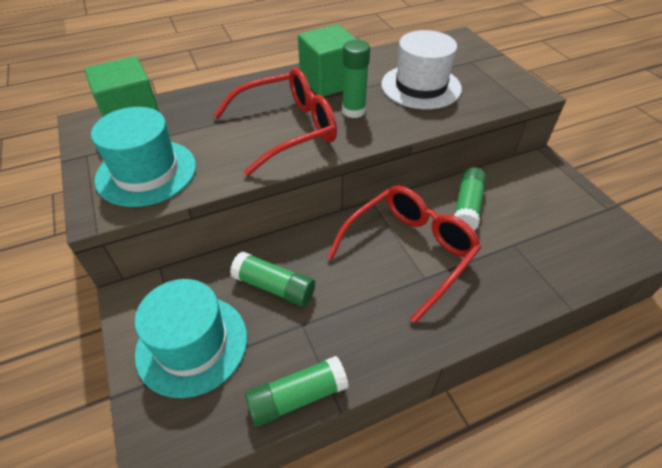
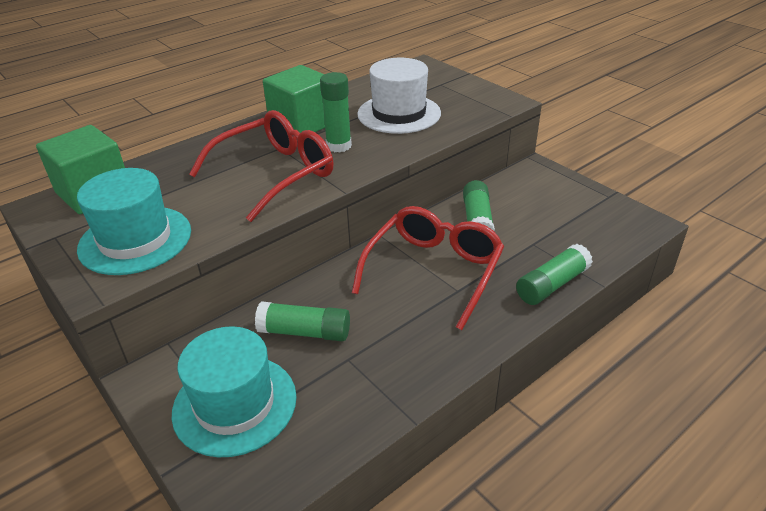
camera: 15 degrees left, 10 degrees down
green glue stick [245,356,349,427] -> green glue stick moved to [516,244,593,305]

